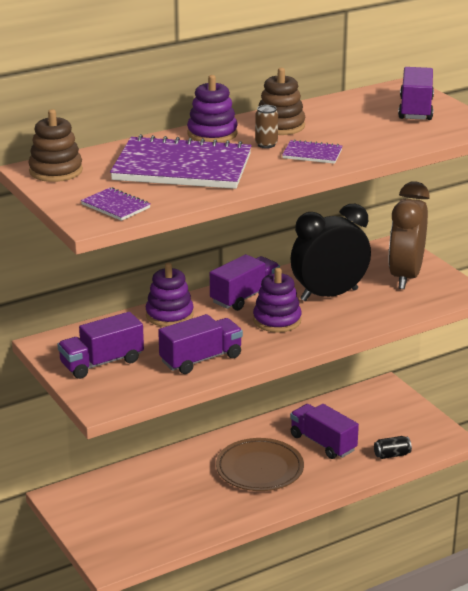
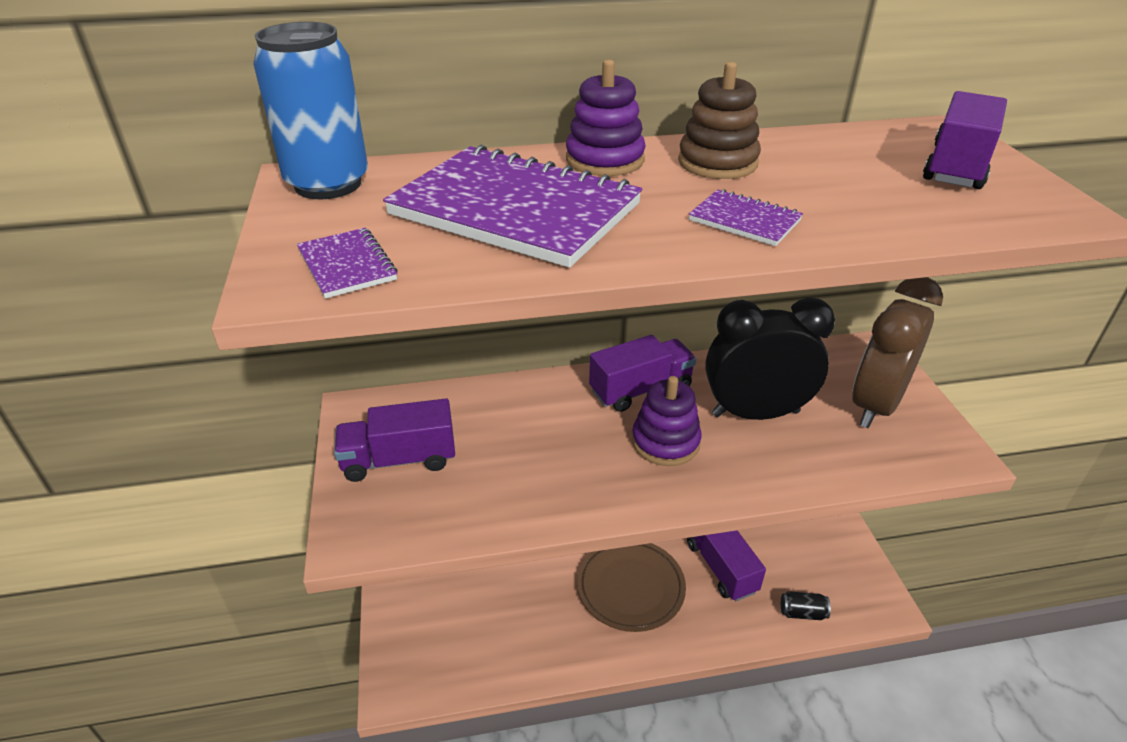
camera: 20 degrees right, 10 degrees up
brown stacking toy [28,109,83,182] -> blue can [253,22,368,199]
purple stacking toy [146,263,194,327] -> none
purple truck [158,314,243,374] -> none
brown can [255,105,278,148] -> none

